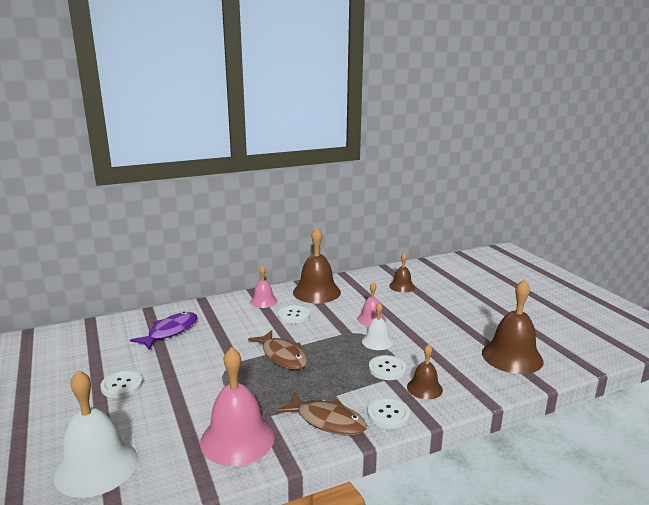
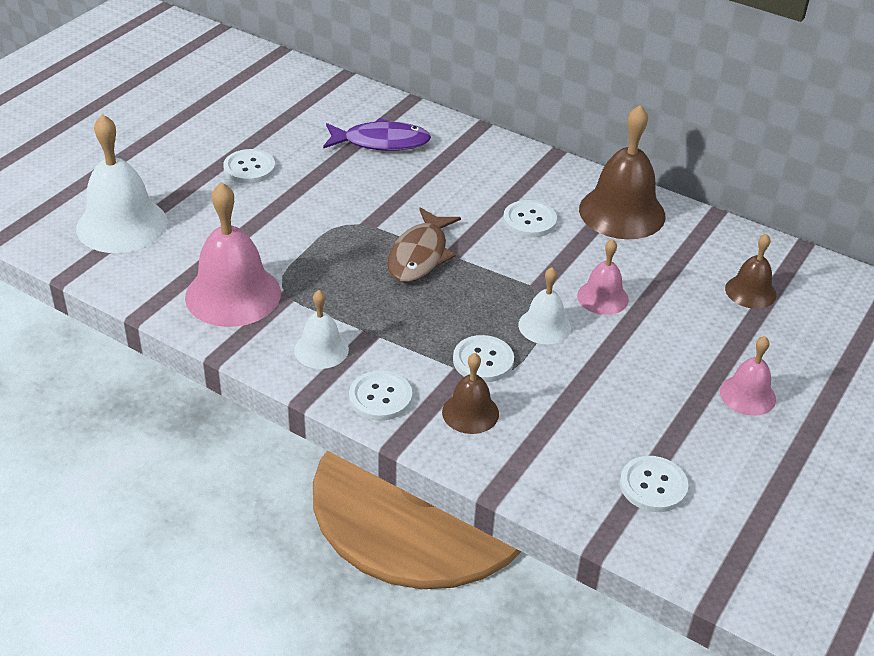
camera: 55 degrees right, 20 degrees up
pink bell [250,266,277,308] -> pink bell moved to [720,336,776,416]
brown fish [276,392,367,435] -> white bell [294,290,349,369]
brown bell [482,279,544,374] -> white button [620,456,688,512]

